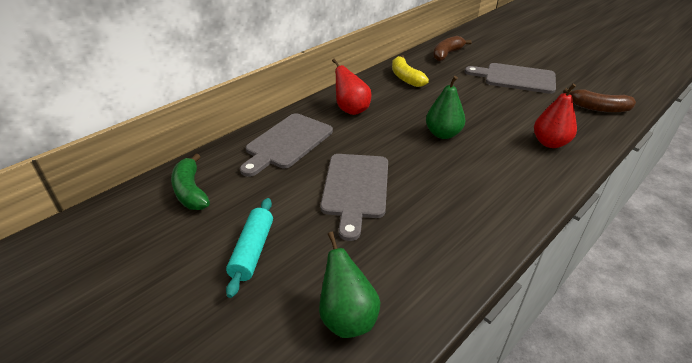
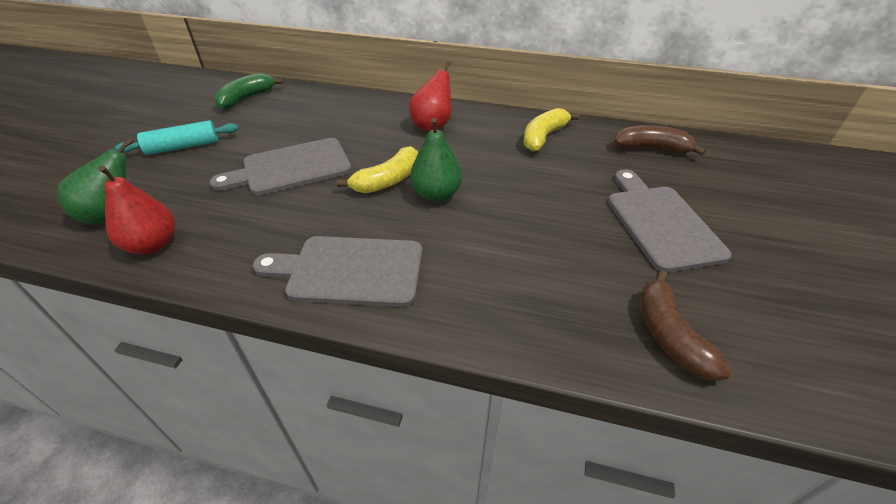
camera: 60 degrees right, 5 degrees up
grey cutting board [240,113,333,177] -> grey cutting board moved to [253,236,422,307]
red pear [534,84,577,148] -> red pear moved to [98,165,175,254]
none -> yellow banana [336,146,418,193]

